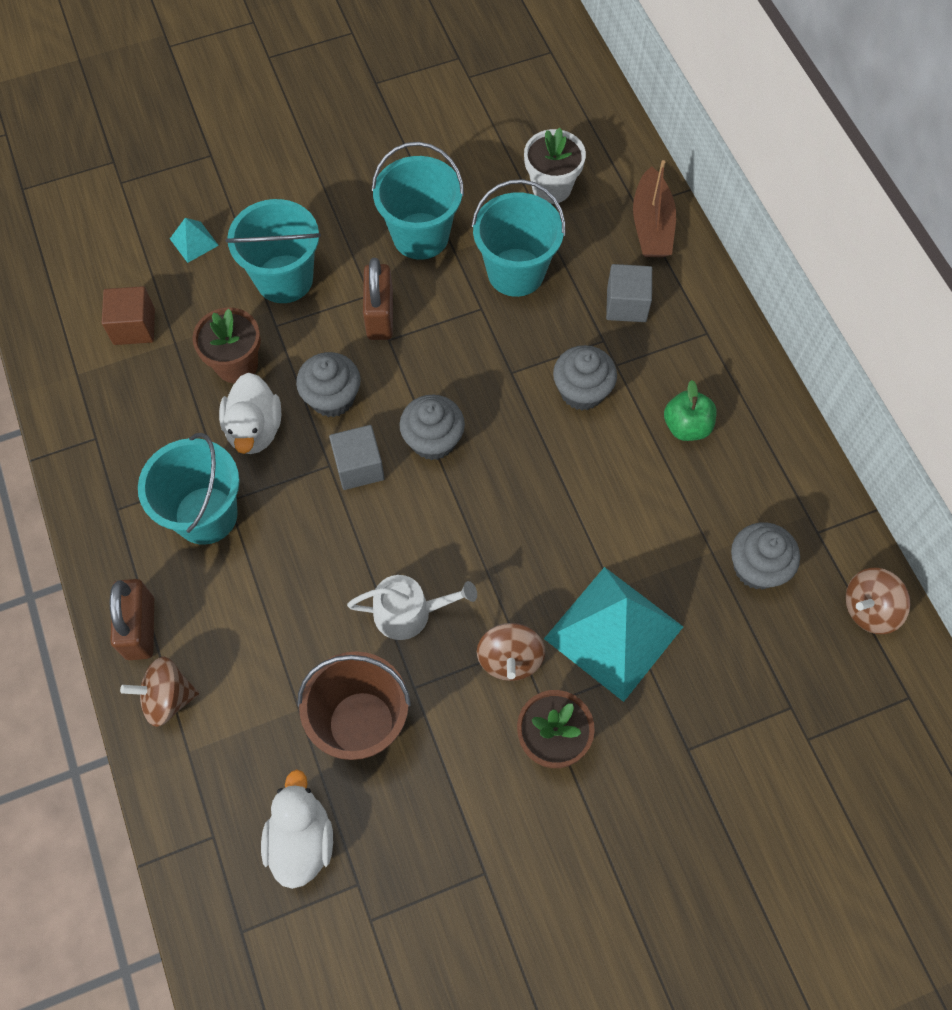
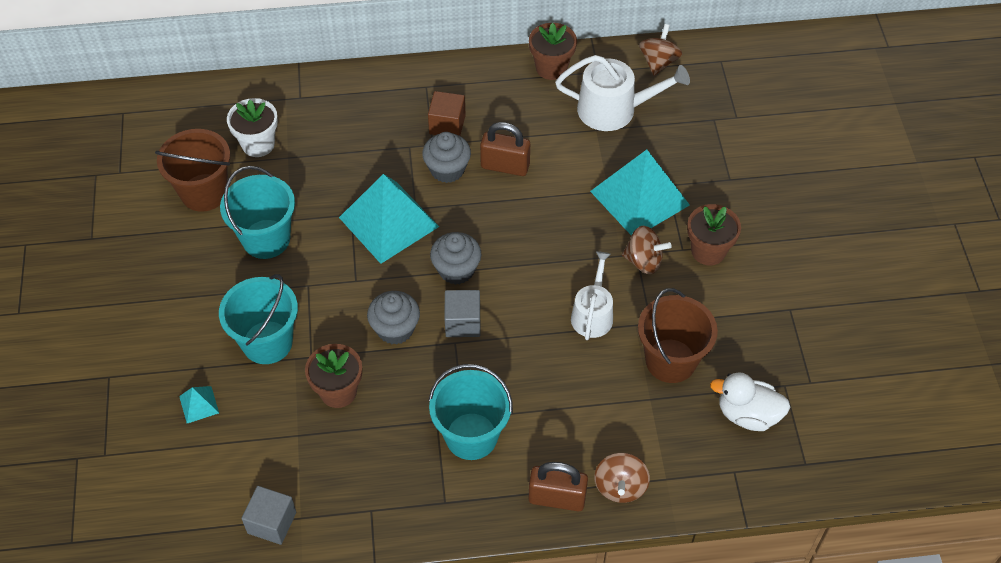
camera: 75 degrees left, 10 degrees down
brown cube [102,286,155,345] -> brown cube moved to [428,91,466,136]
white duck [219,373,281,454] -> none
brown padlock [363,258,393,340] -> brown padlock moved to [480,122,530,176]
turquoise bucket [471,179,565,297] -> none
grey cube [606,264,652,322] -> grey cube moved to [241,486,296,545]
brown boat [633,160,676,257] -> none
green apple [664,380,717,441] -> none
grey cupcake [731,522,800,590] -> white watering can [555,55,690,131]
brown spinning top [846,568,910,634] -> brown spinning top turned 150 degrees counterclockwise [639,24,682,76]
none -> brown bucket [155,129,230,212]
none -> turquoise pyramid [339,174,439,264]
none -> brown flower pot [529,23,577,80]

